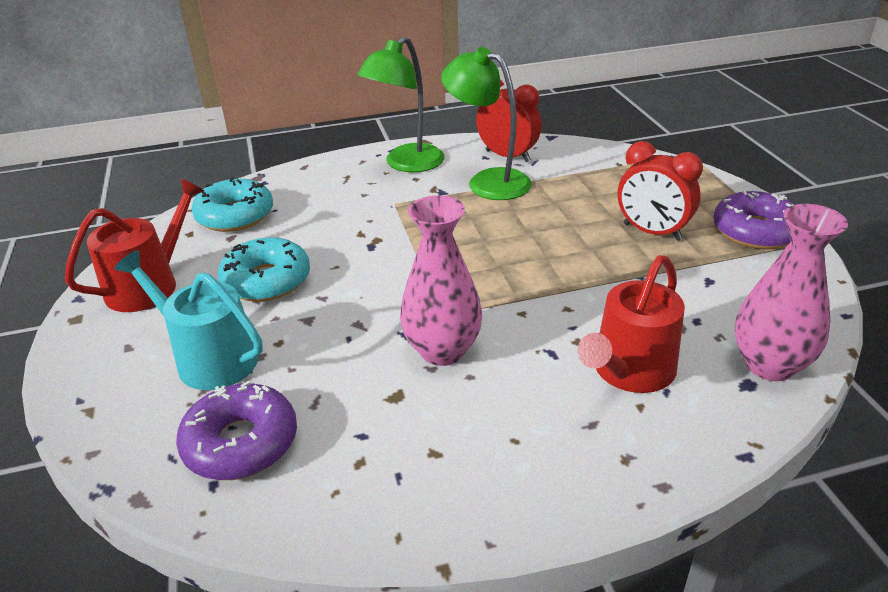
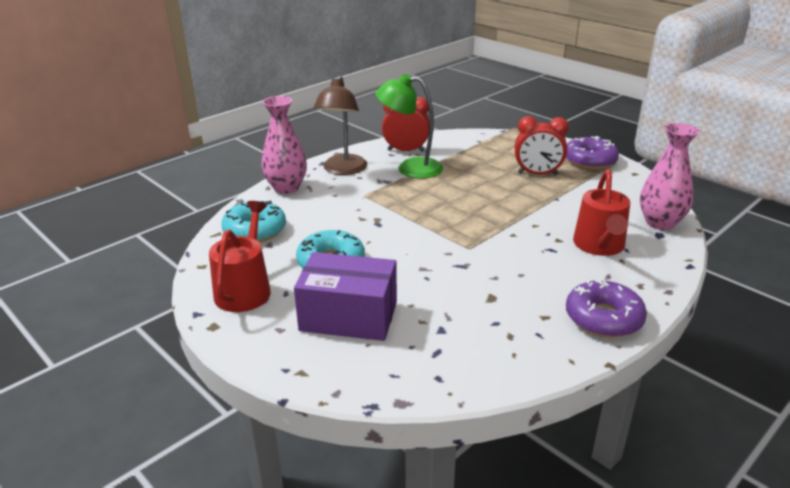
camera: 30 degrees left, 5 degrees down
turquoise watering can [114,250,263,390] -> purple box [294,252,397,341]
purple donut [176,381,297,480] -> purple donut moved to [566,279,647,338]
green lamp [357,36,445,172] -> brown lamp [314,75,367,175]
pink vase [400,195,482,366] -> pink vase moved to [261,96,307,194]

